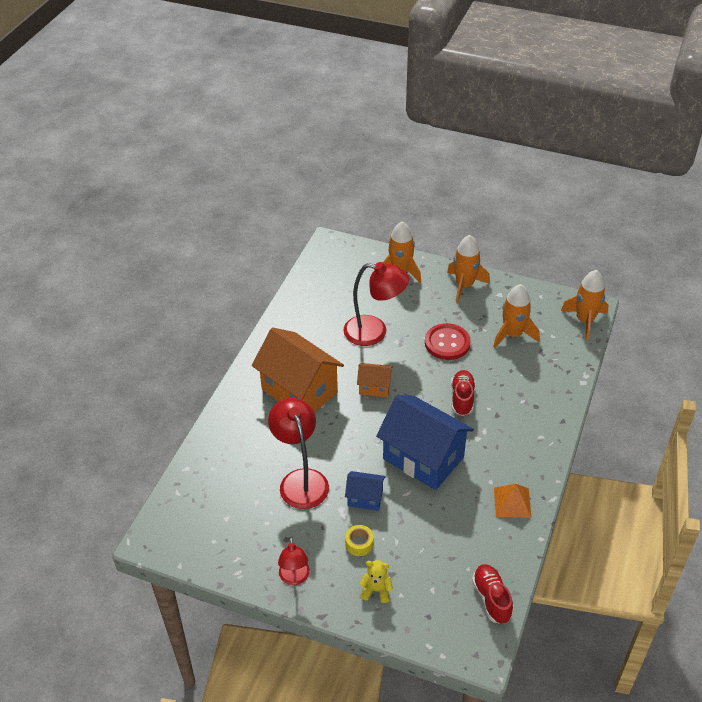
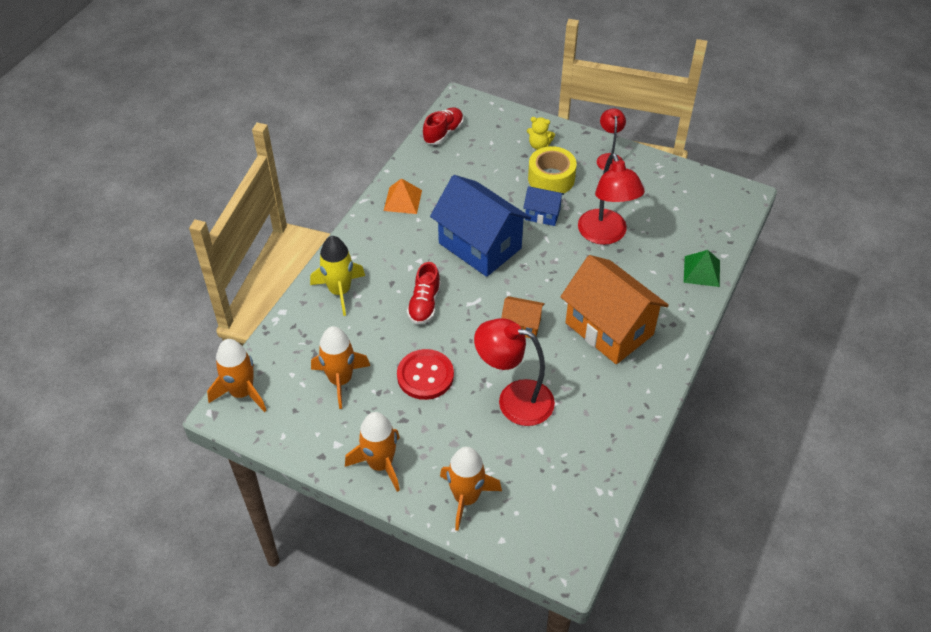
camera: 175 degrees left, 5 degrees up
yellow tape [345,525,373,556] -> yellow tape [528,146,577,193], size x1.84
red shoe [472,564,513,624] -> red shoe turned 135 degrees counterclockwise [423,107,464,145]
none -> yellow rocket [310,236,365,316]
none -> green pyramid [684,250,720,287]

